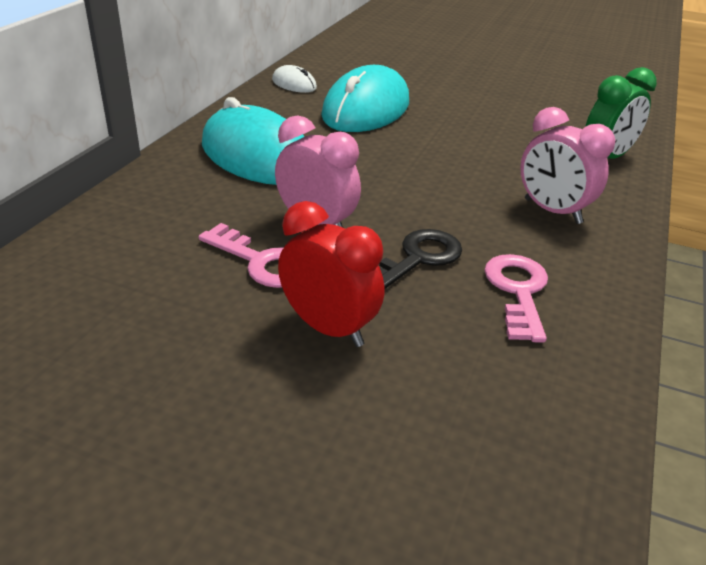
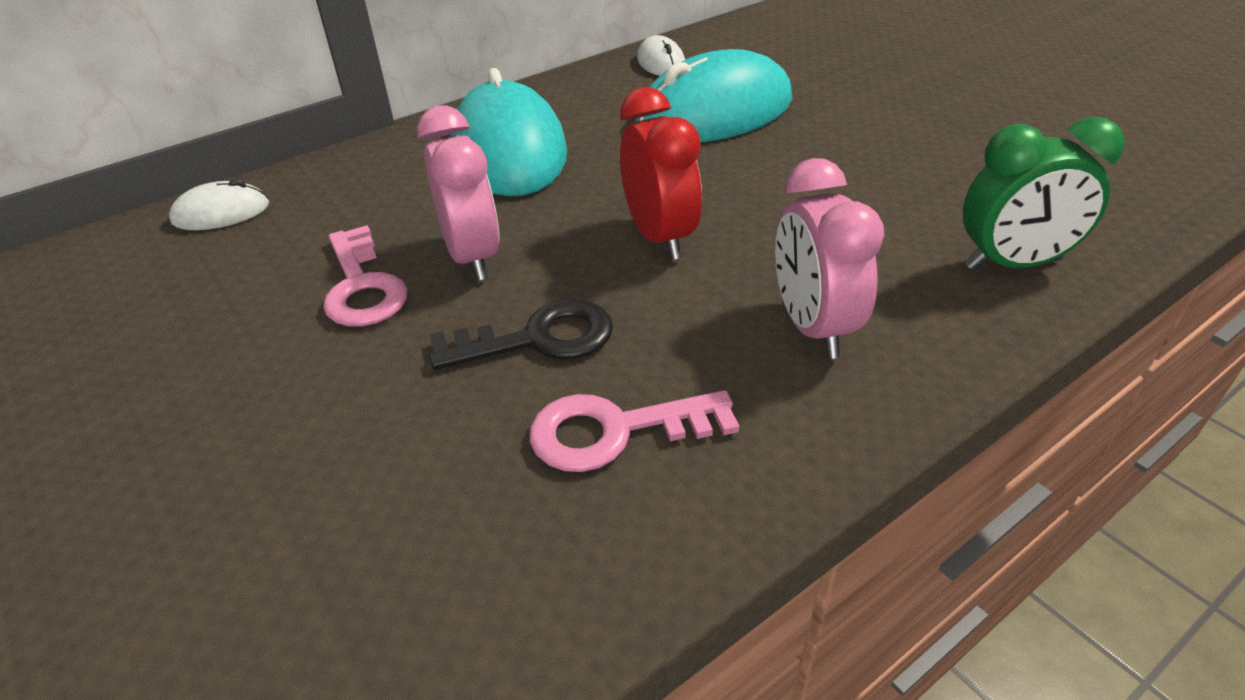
camera: 35 degrees right, 5 degrees up
red clock [278,201,384,347] -> red clock moved to [620,87,702,260]
pink key [484,254,548,343] -> pink key turned 135 degrees counterclockwise [530,390,739,472]
none -> white mouse [169,179,269,230]

